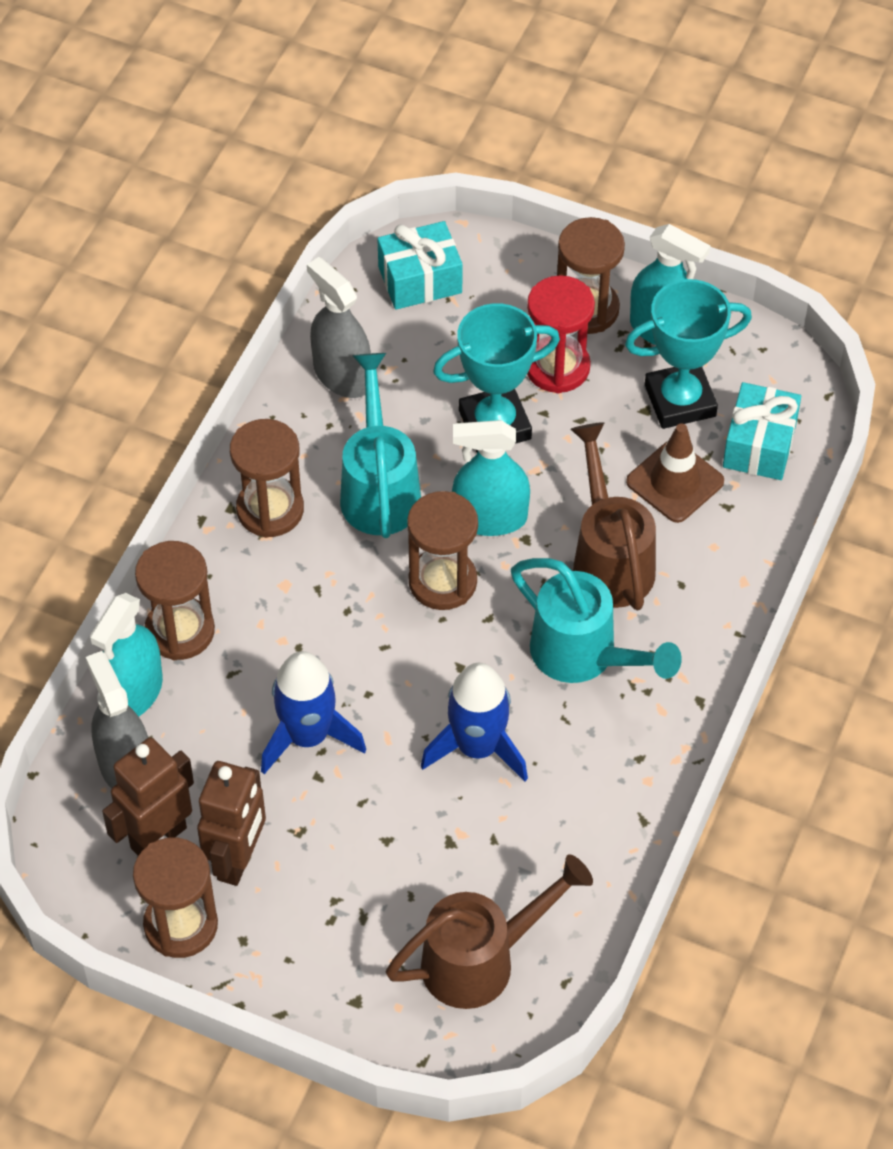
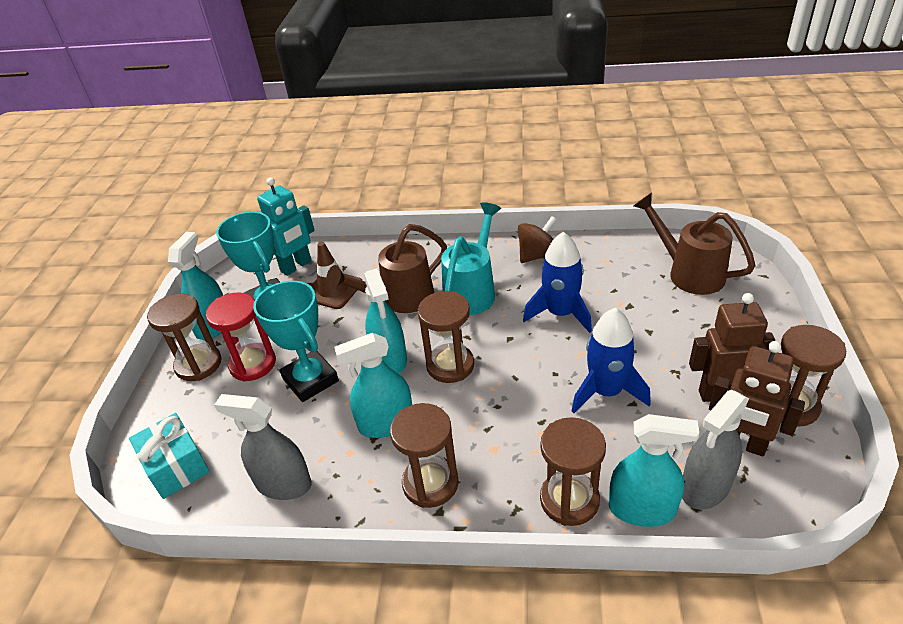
camera: 105 degrees left, 15 degrees down
grey spray bottle [307,257,371,398] -> grey spray bottle turned 75 degrees clockwise [214,394,312,500]
turquoise watering can [340,353,421,538] -> turquoise spray bottle [334,333,412,438]
turquoise gift [723,382,801,480] -> turquoise robot [257,178,315,276]
none -> brown spinning top [518,216,557,263]

